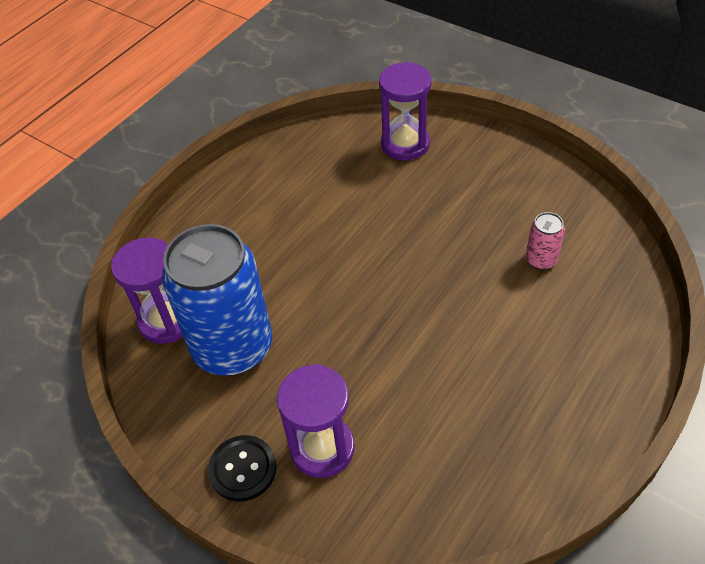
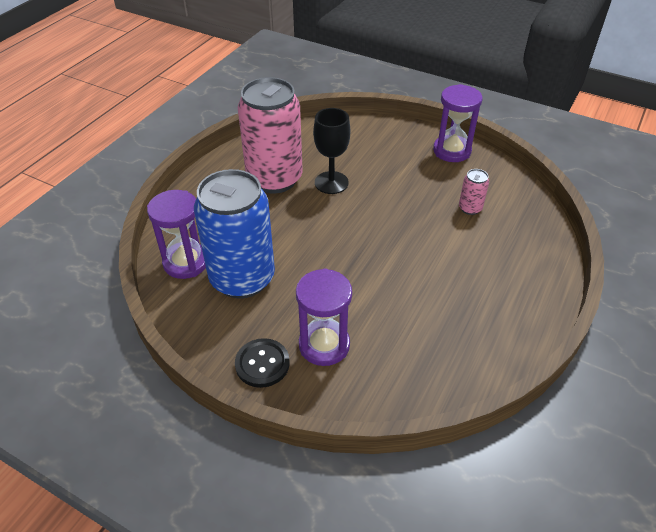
camera: 10 degrees left, 5 degrees down
purple hourglass [379,62,432,161] -> purple hourglass moved to [433,84,482,162]
none -> pink can [238,77,303,193]
none -> black goblet [313,108,350,194]

